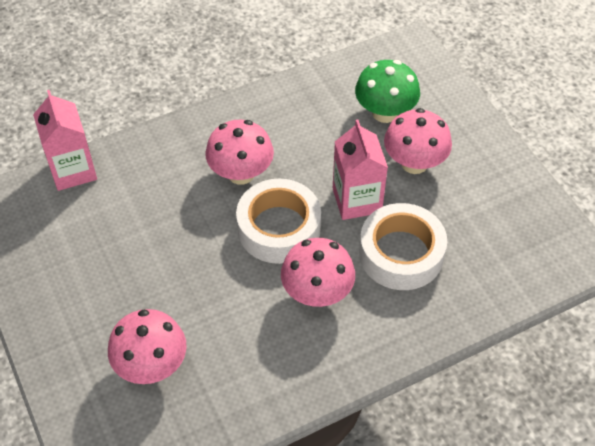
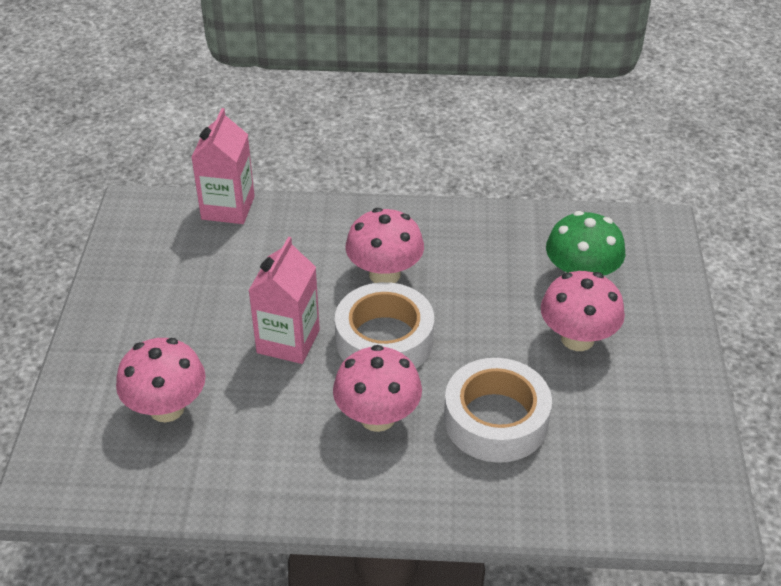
camera: 30 degrees right, 10 degrees down
pink carton [333,119,388,220] -> pink carton moved to [248,237,320,364]

